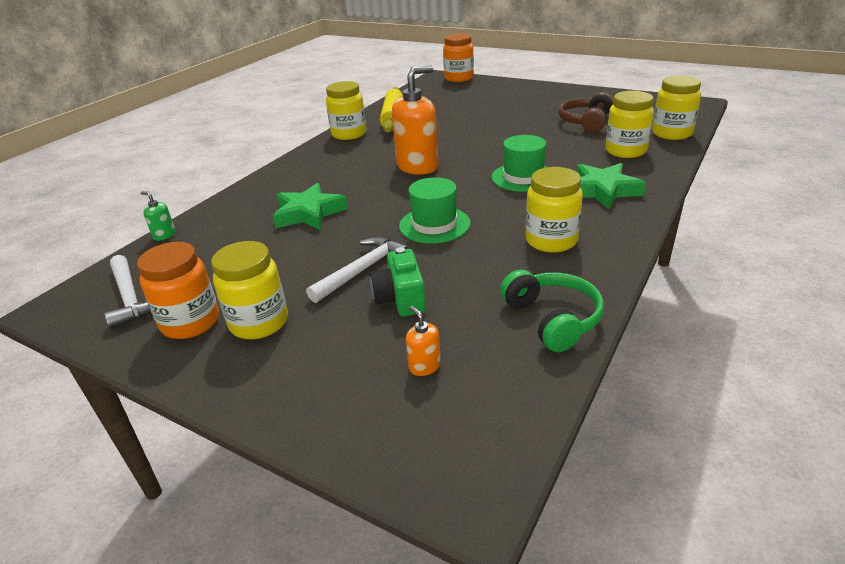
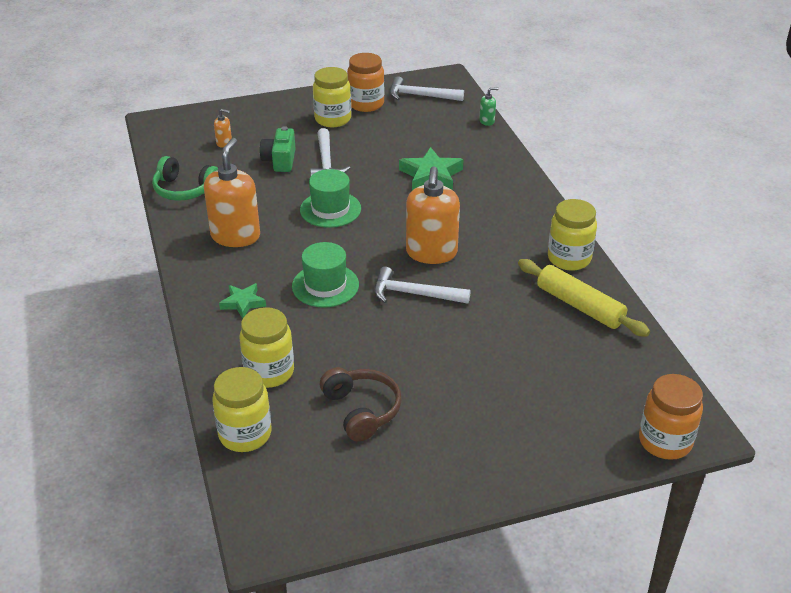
camera: 130 degrees right, 5 degrees up
green camera [370,247,426,317] -> green camera turned 120 degrees counterclockwise [260,126,296,172]
yellow jar [525,167,583,253] -> orange soap dispenser [204,138,260,247]
green star [576,163,646,209] -> green star [219,283,266,318], size x0.61
none -> white hammer [374,267,470,304]

